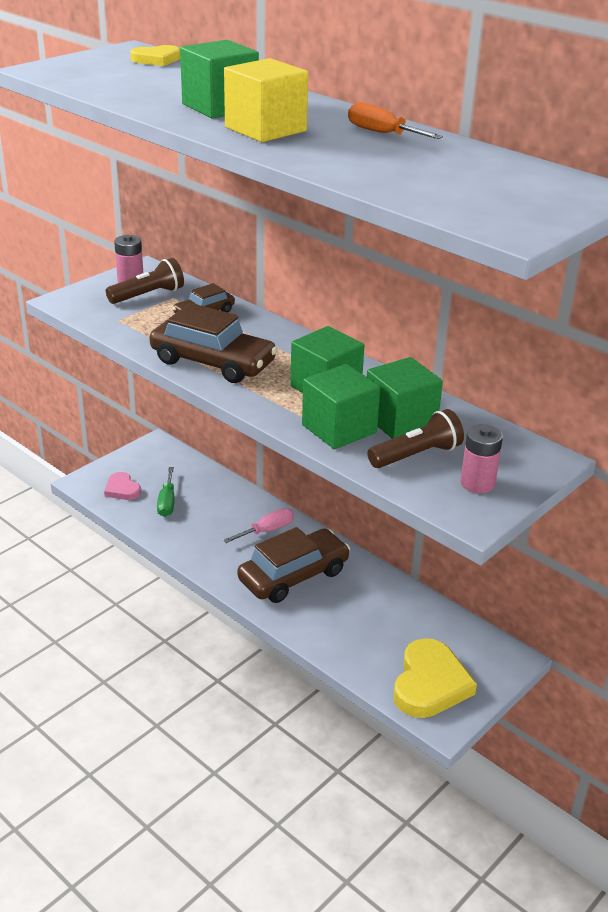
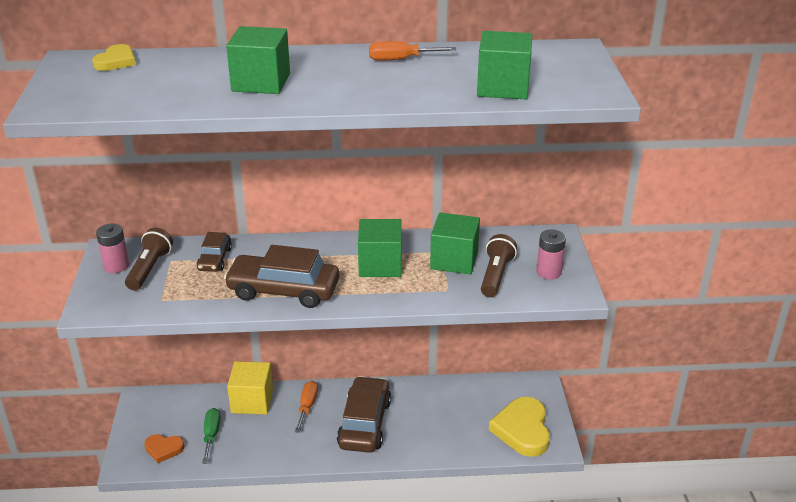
camera: 45 degrees left, 0 degrees up
pink heart [104,472,141,500] -> orange heart [144,434,184,463]
brown car [149,303,278,383] -> brown car turned 150 degrees counterclockwise [224,245,339,308]
green screwdriver [157,467,175,517] -> green screwdriver turned 135 degrees counterclockwise [202,408,221,464]
yellow cube [224,58,308,142] -> yellow cube moved to [227,361,273,414]
pink screwdriver [224,508,294,543] -> orange screwdriver [295,381,318,433]
green cube [302,364,380,449] -> green cube moved to [477,31,532,99]
yellow heart [394,638,477,718] -> yellow heart turned 150 degrees counterclockwise [489,397,550,457]

